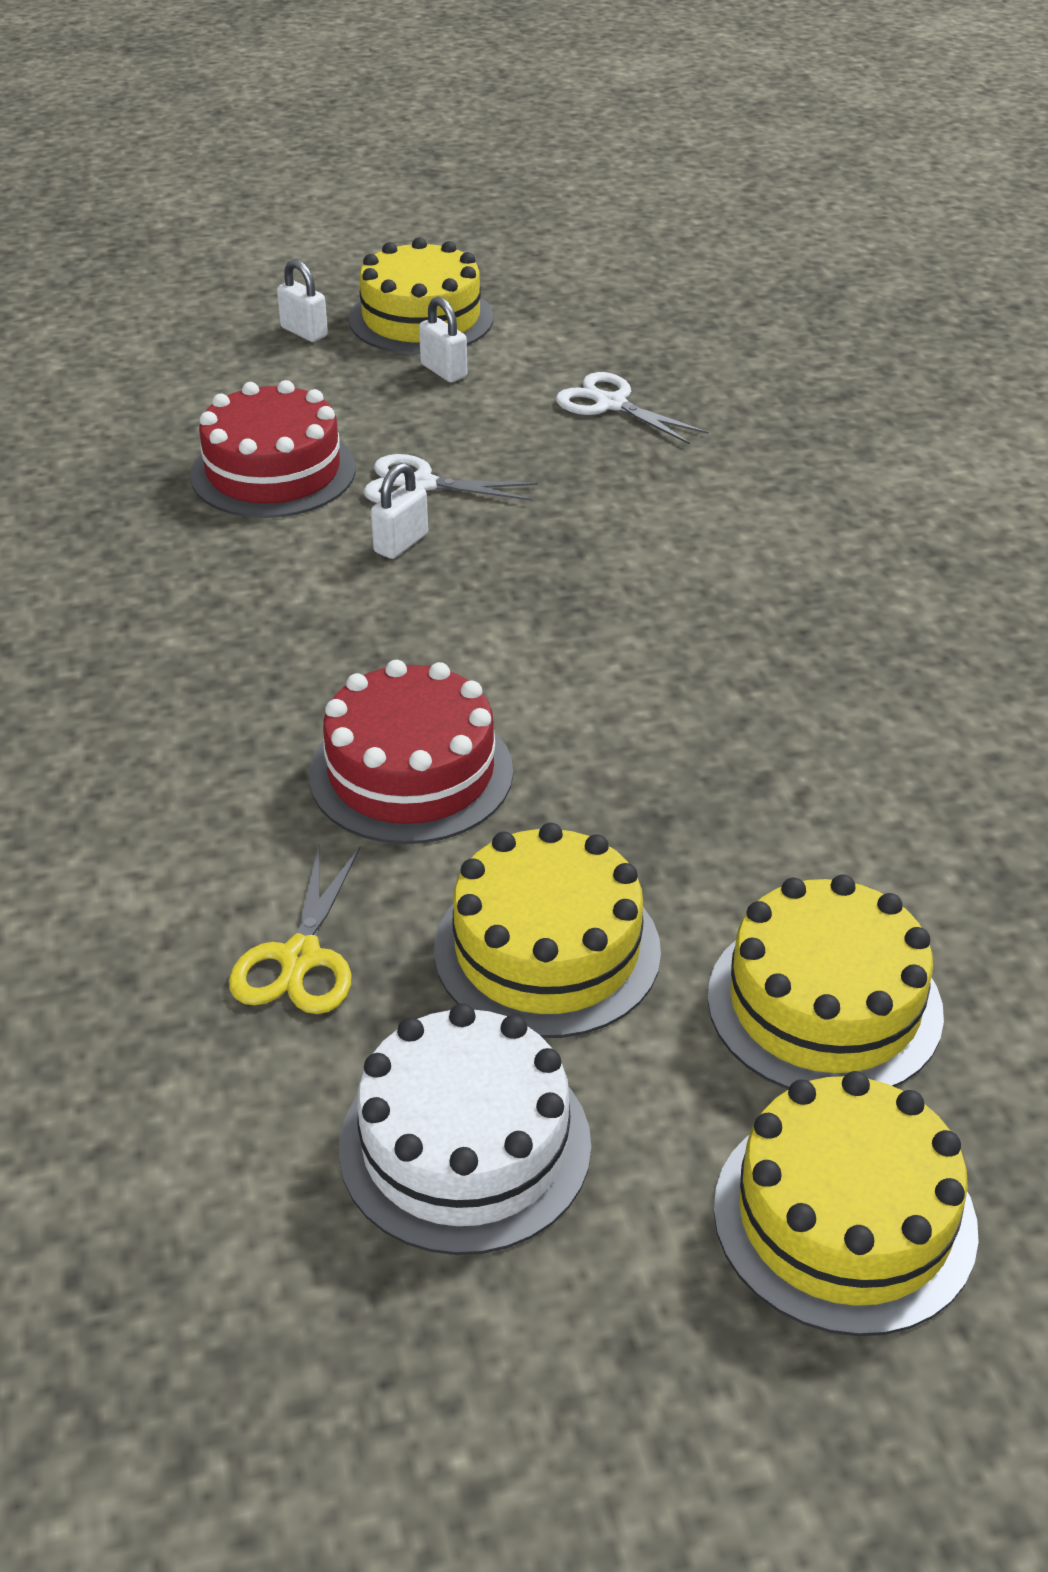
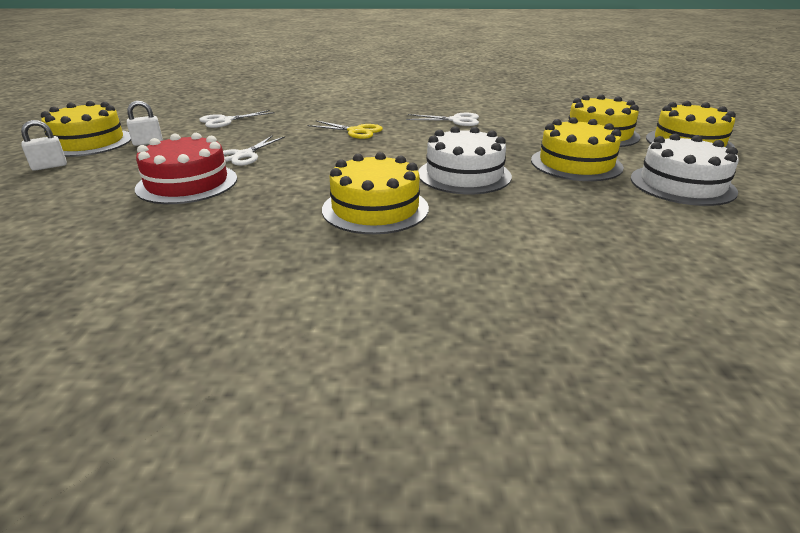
camera: 75 degrees left, 10 degrees down
yellow scissors [229,845,361,1014] -> yellow scissors moved to [307,120,383,139]
red cake [309,660,513,844] -> white cake [418,126,512,194]
white padlock [371,463,428,559] -> none
none -> yellow cake [322,152,429,234]
none -> white scissors [406,113,479,126]

